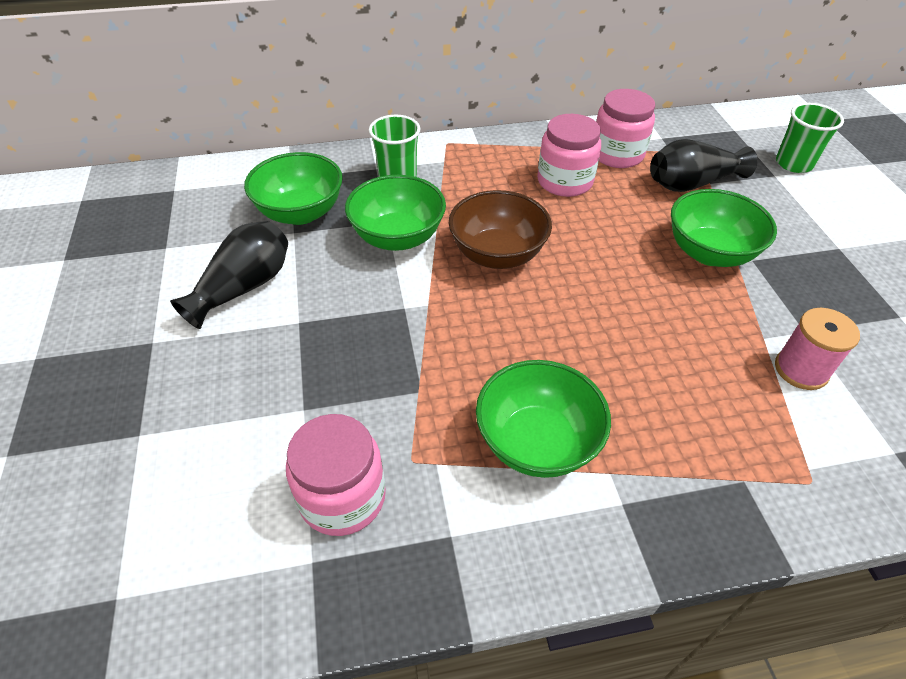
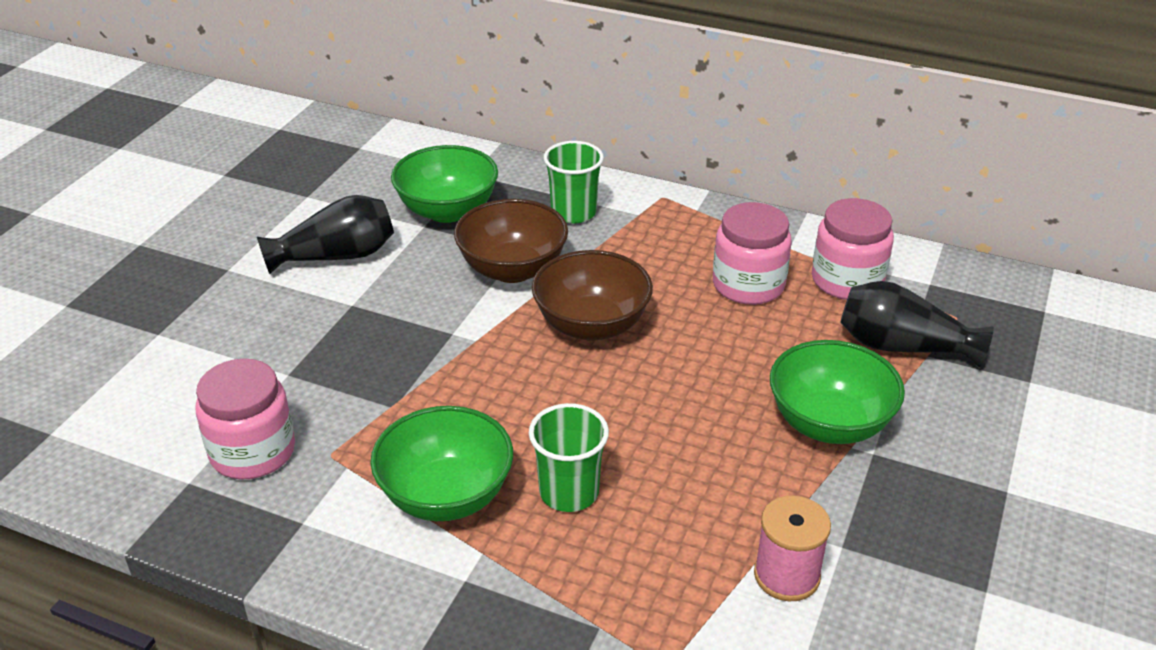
camera: 35 degrees right, 10 degrees down
green bowl [345,175,446,251] -> brown bowl [454,199,568,283]
green cup [776,103,844,173] -> green cup moved to [529,403,609,512]

